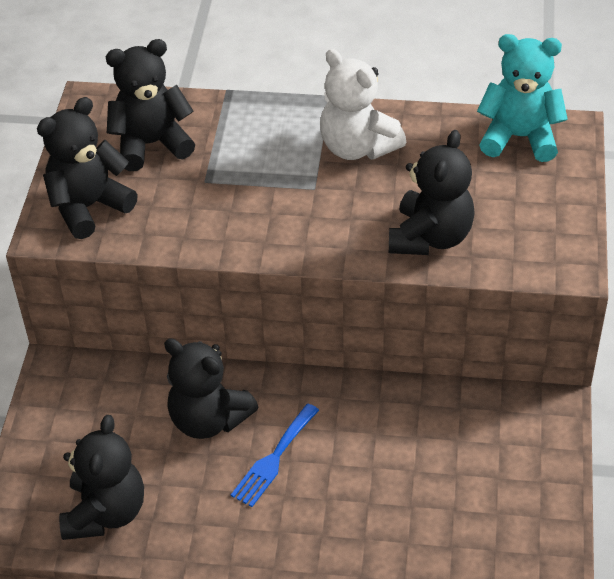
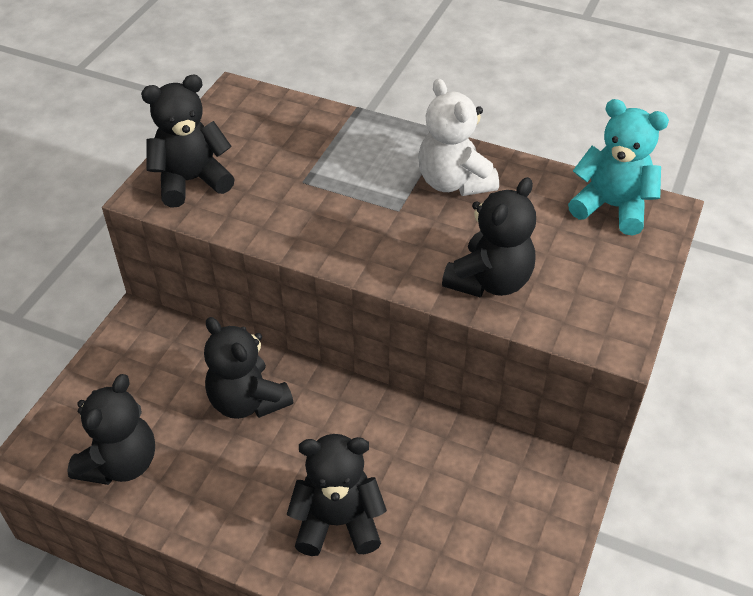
camera: 15 degrees right, 0 degrees up
black teddy bear [106,39,195,171] -> black teddy bear moved to [287,434,387,556]
blue fork [231,404,319,507] -> none

